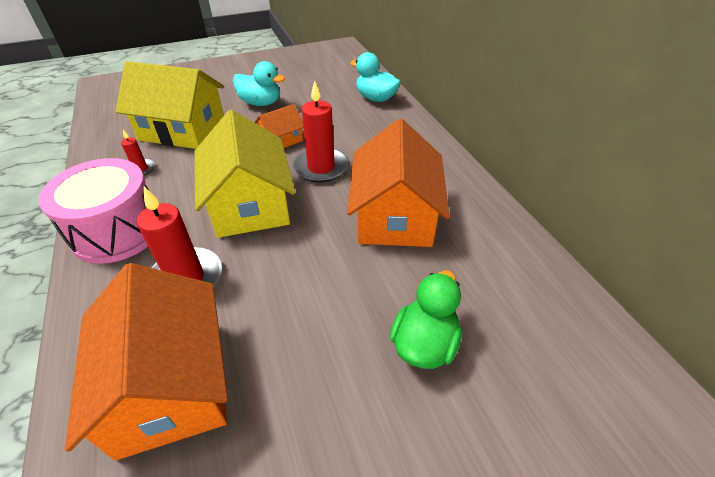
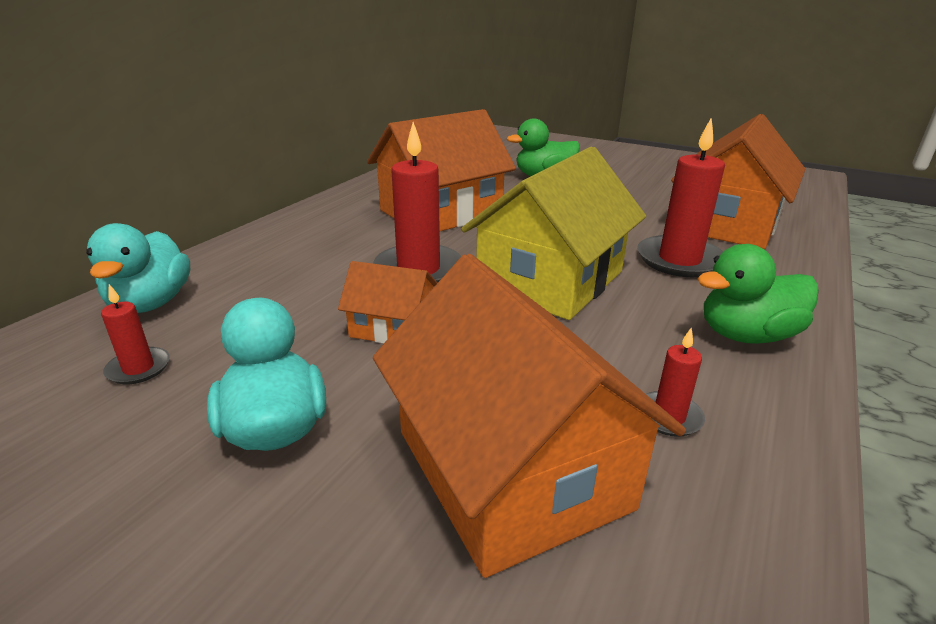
camera: 130 degrees left, 15 degrees down
pink drum [39,158,149,264] -> green duck [697,244,819,344]
yellow house [116,61,224,149] -> orange house [373,254,686,578]
none -> red candle [101,284,170,384]

